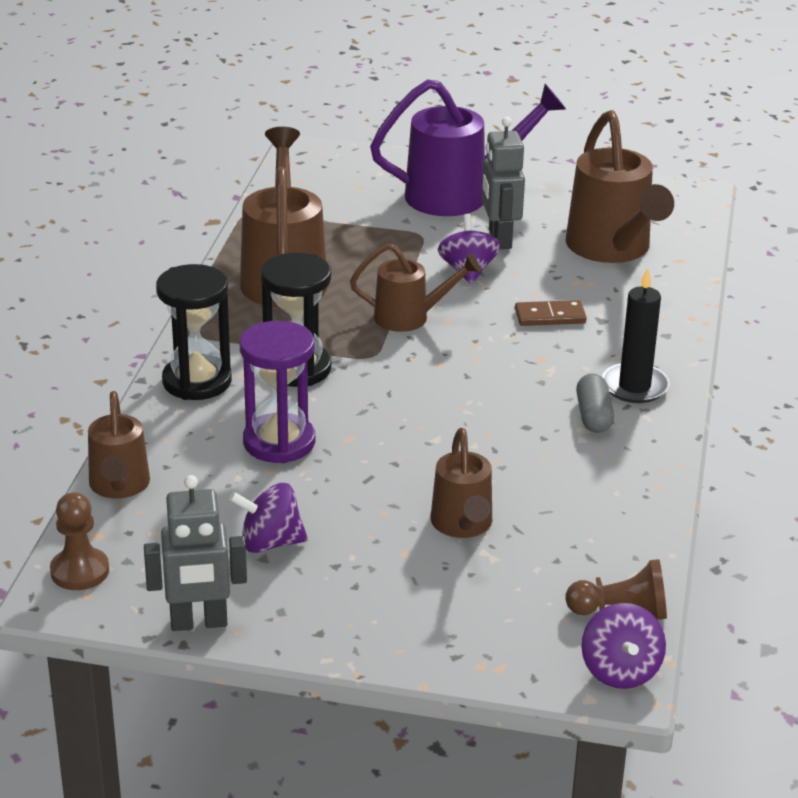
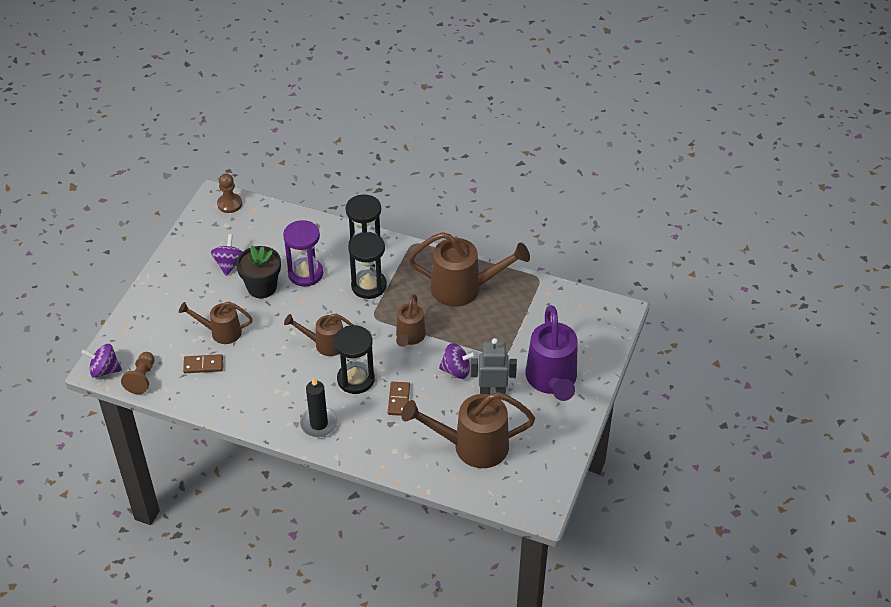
camera: 100 degrees right, 15 degrees up
brown watering can [88,391,150,499] -> brown watering can moved to [284,314,353,356]
grey robot [144,475,247,631] -> none
grey capsule [576,373,614,433] -> none
none -> brown domino [183,354,223,373]
none -> black flower pot [236,246,281,298]
none -> black hourglass [334,325,375,394]

